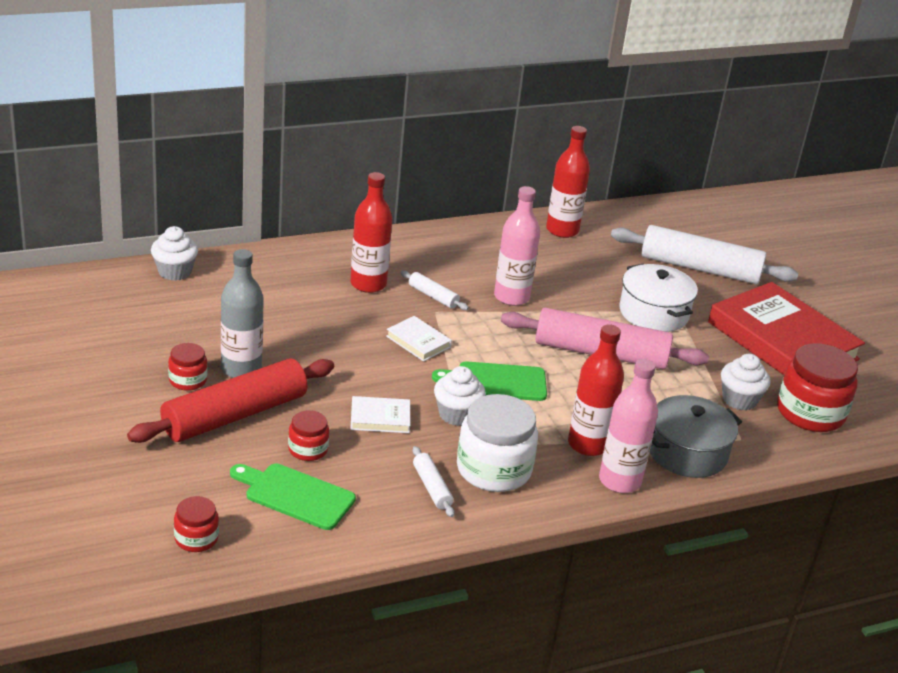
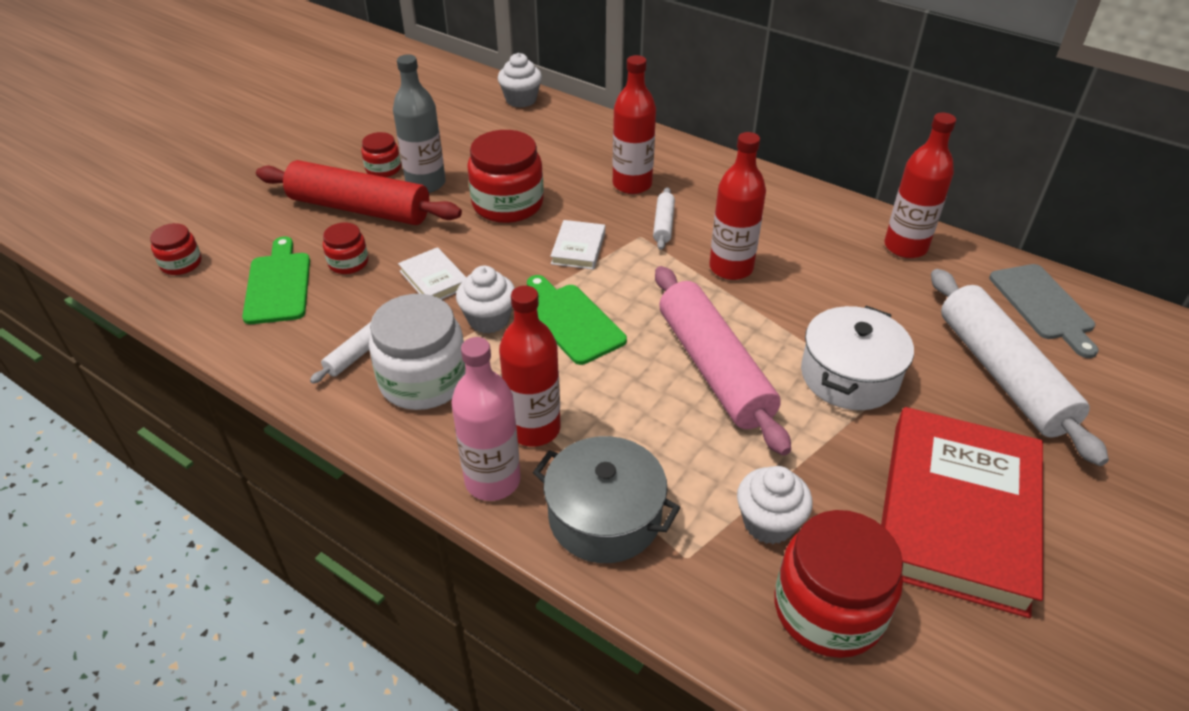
camera: 60 degrees right, 10 degrees up
pink bottle [494,186,540,306] -> red bottle [709,132,766,280]
none -> red jar [467,130,544,223]
none -> grey cutting board [989,264,1099,358]

